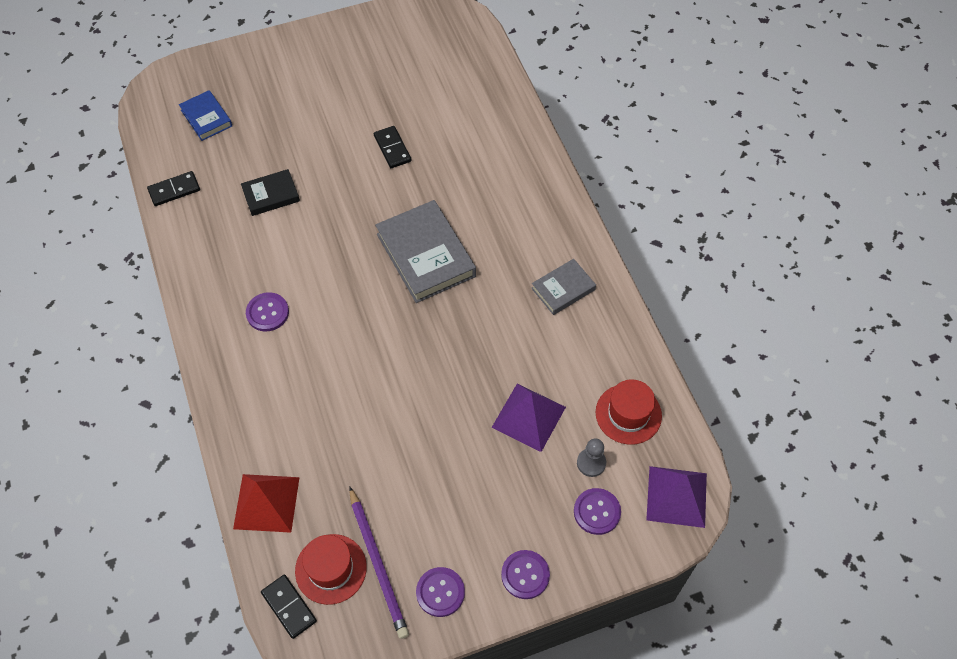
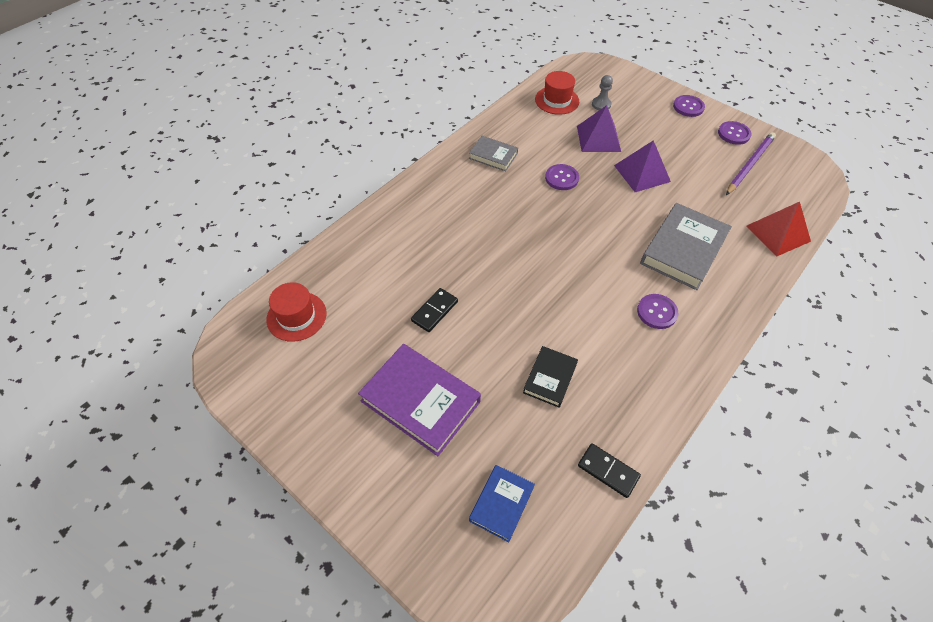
camera: 120 degrees left, 5 degrees down
black book [241,169,300,216] -> black book turned 75 degrees clockwise [523,346,578,408]
black domino [261,575,317,639] -> none
red hat [295,534,367,605] -> red hat moved to [266,282,327,342]
grey book [375,200,476,303] -> grey book moved to [640,203,732,290]
purple button [574,488,621,535] -> purple button moved to [545,164,579,190]
purple pyramid [646,466,707,528] -> purple pyramid moved to [614,140,671,192]
none -> purple book [358,344,481,456]

